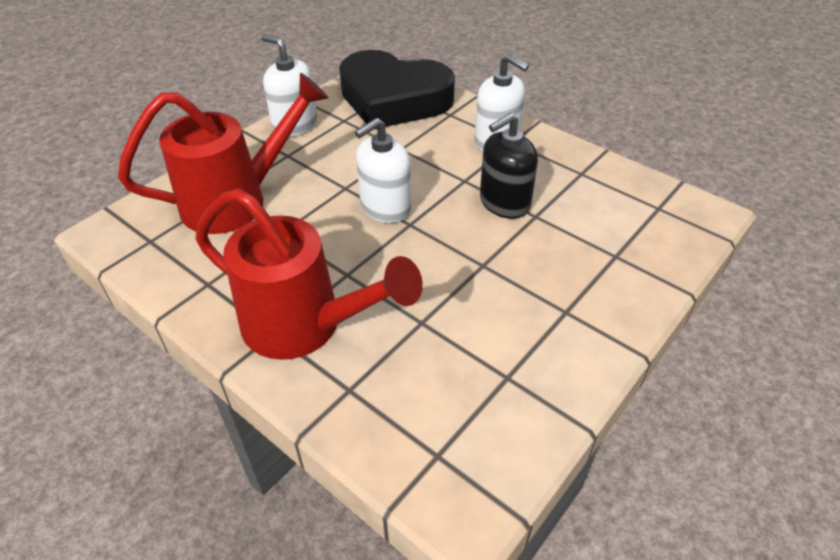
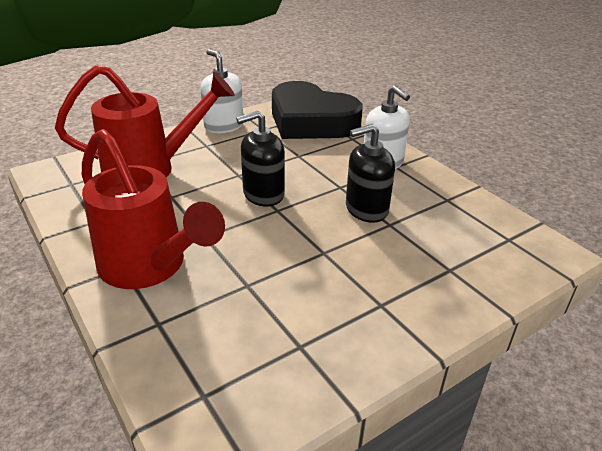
camera: 15 degrees right, 10 degrees down
white soap dispenser [355,118,411,223] -> black soap dispenser [236,111,285,206]

